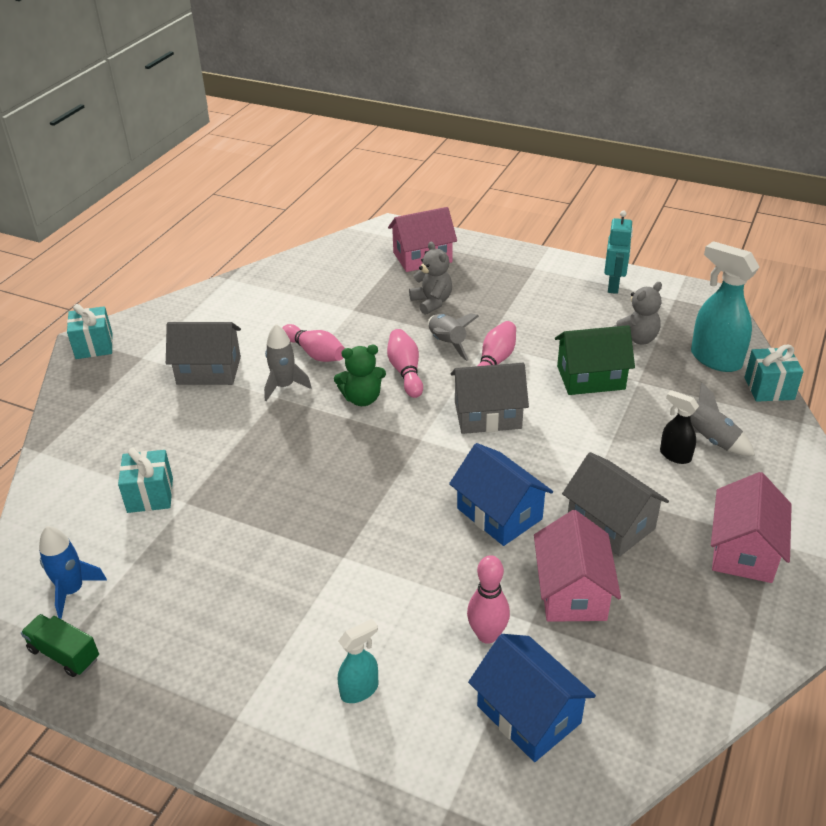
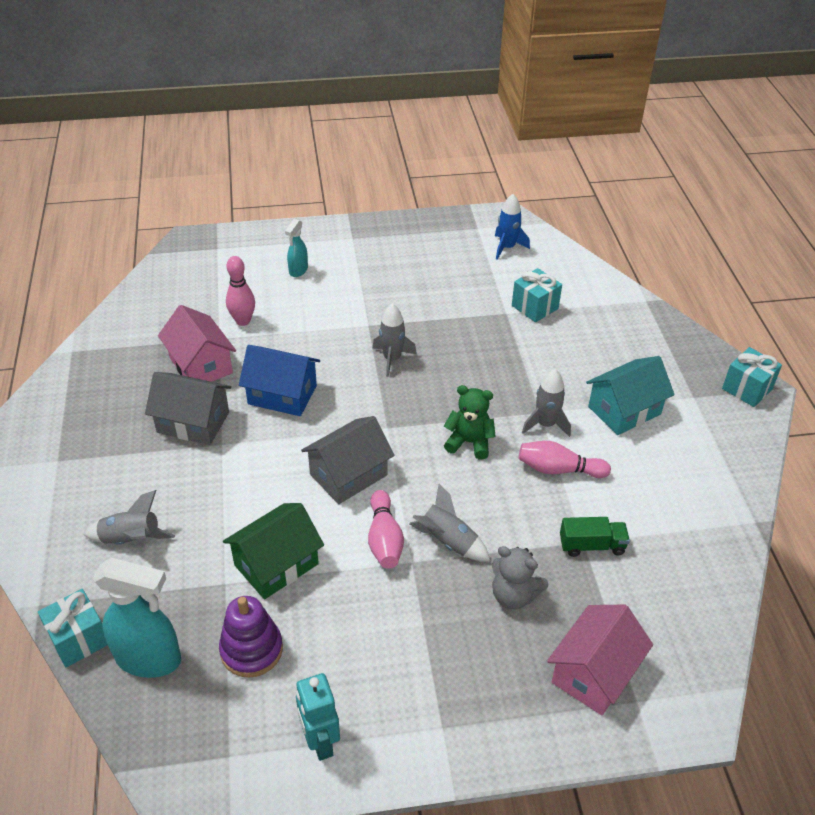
camera: 145 degrees right, 5 degrees up
green truck [21,614,99,677] -> green truck moved to [560,517,630,557]
grey house [166,322,241,385] -> turquoise house [586,356,675,435]
green teddy bear [334,345,386,406] -> green teddy bear turned 60 degrees clockwise [444,385,496,460]
pink bowling pin [387,329,423,398] -> none
blue house [468,634,596,762] -> none
grey teddy bear [613,282,662,344] -> purple stacking toy [219,596,283,678]
black spray bottle [660,390,699,464] -> none
pink house [711,472,792,583] -> none
none -> grey rocket [372,304,417,377]

